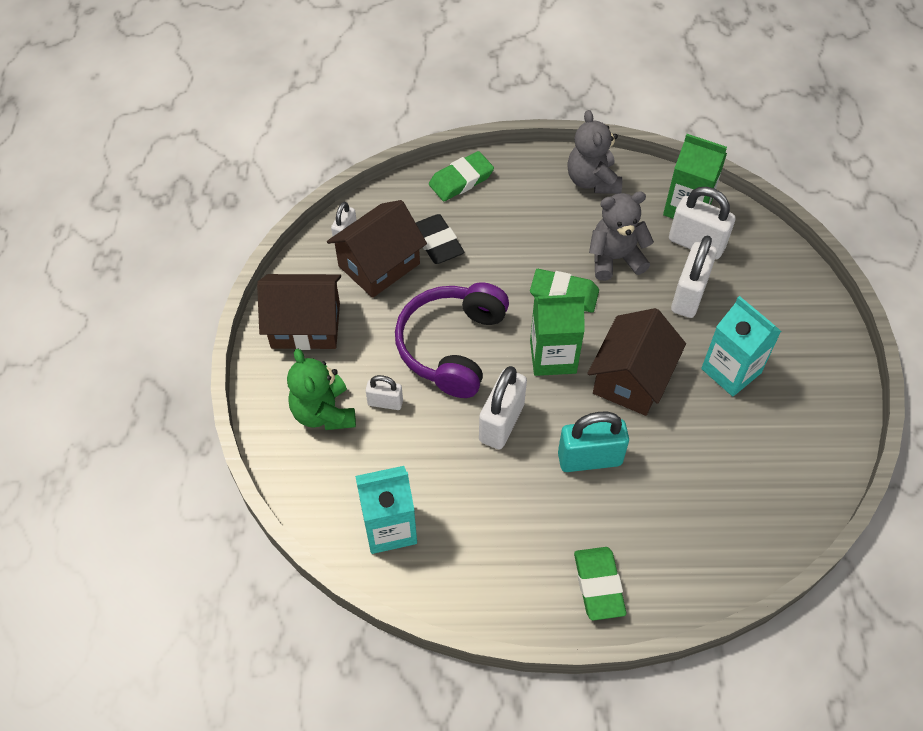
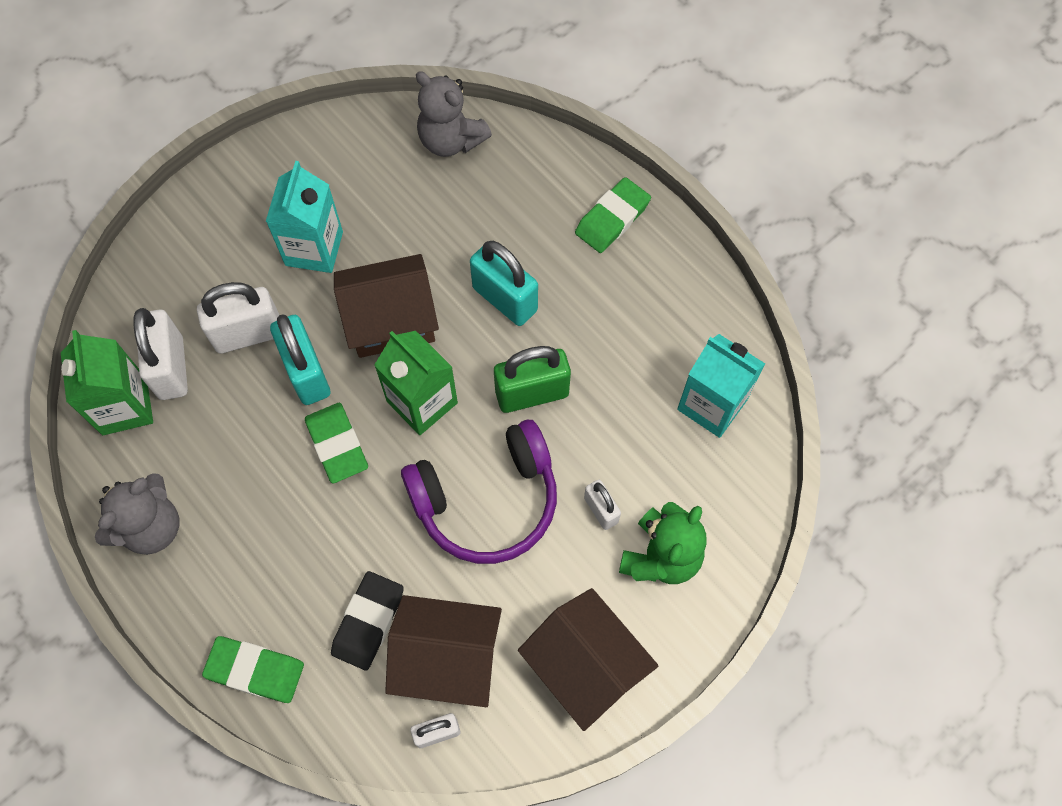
camera: 130 degrees left, 10 degrees up
white padlock [479,366,527,449] -> green padlock [494,346,571,413]
grey teddy bear [589,191,654,281] -> grey teddy bear moved to [416,71,492,157]
none -> turquoise padlock [270,314,331,405]

